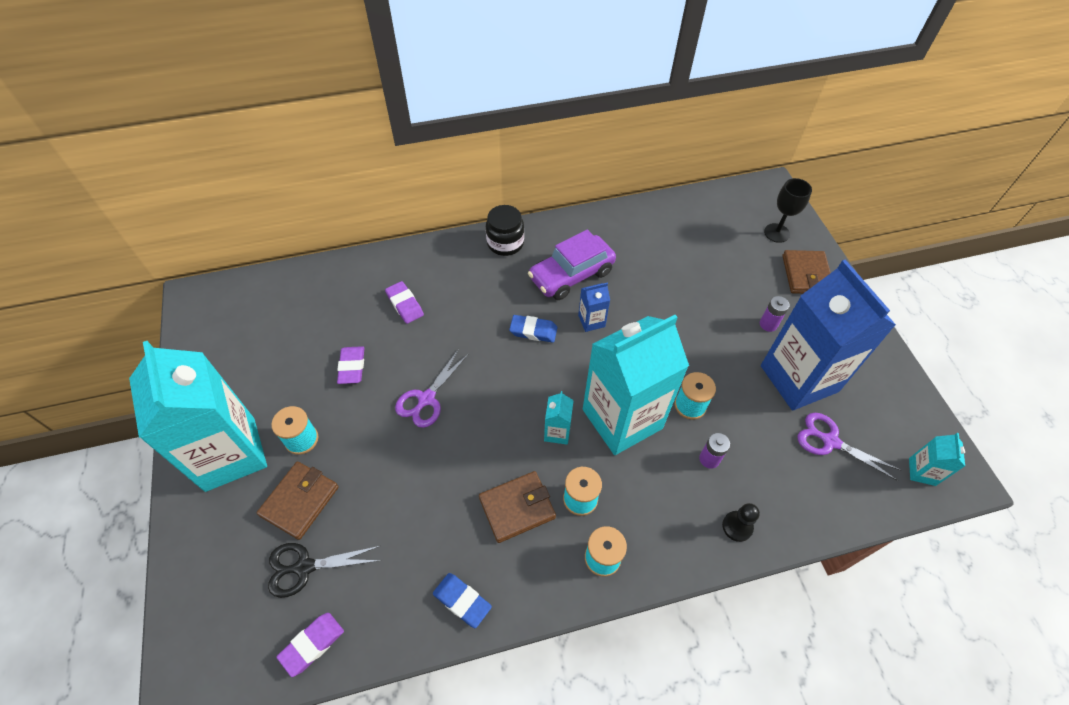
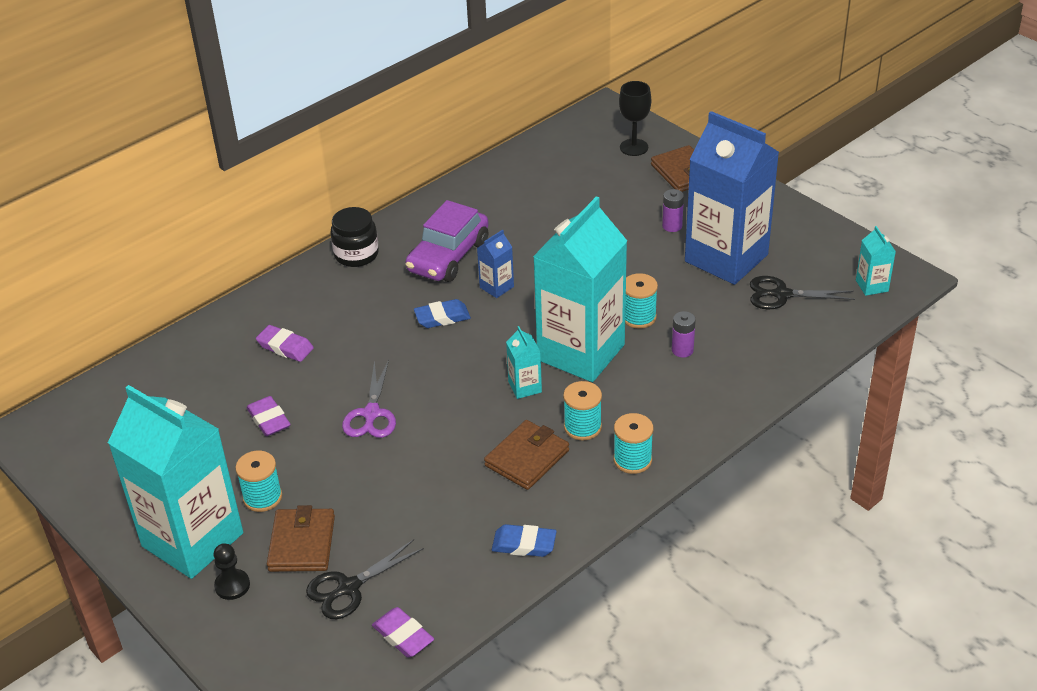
camera: 25 degrees left, 15 degrees down
purple eraser [276,613,344,677] -> purple eraser turned 60 degrees counterclockwise [372,607,434,658]
black pawn [722,503,760,542] -> black pawn moved to [214,543,250,600]
purple scissors [797,413,900,481] -> black scissors [750,276,855,309]

